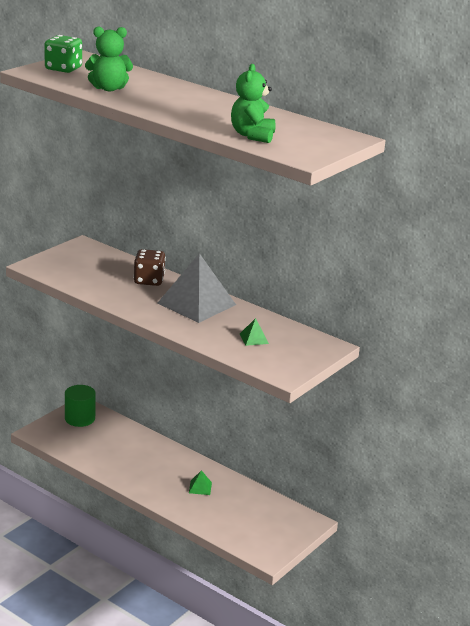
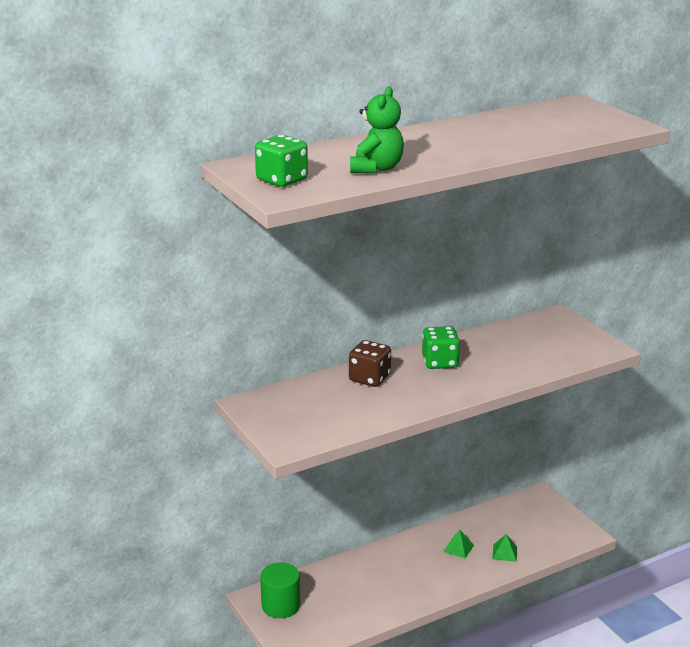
camera: 65 degrees left, 0 degrees up
grey pyramid [157,253,236,323] -> green dice [422,326,460,369]
green teddy bear [231,64,275,143] -> none
green pyramid [240,318,269,346] -> green pyramid moved to [492,534,517,562]

